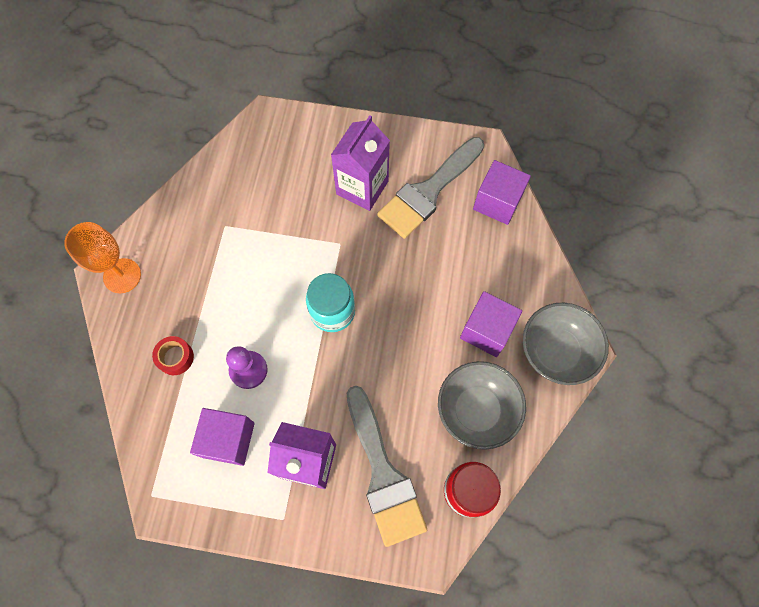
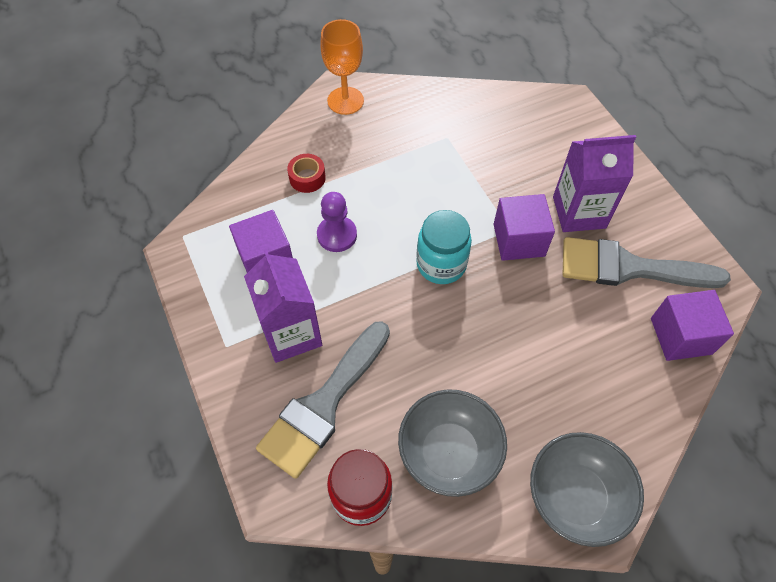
camera: 55 degrees right, 10 degrees down
purple cube [460,291,522,357] -> purple cube moved to [494,194,555,261]

